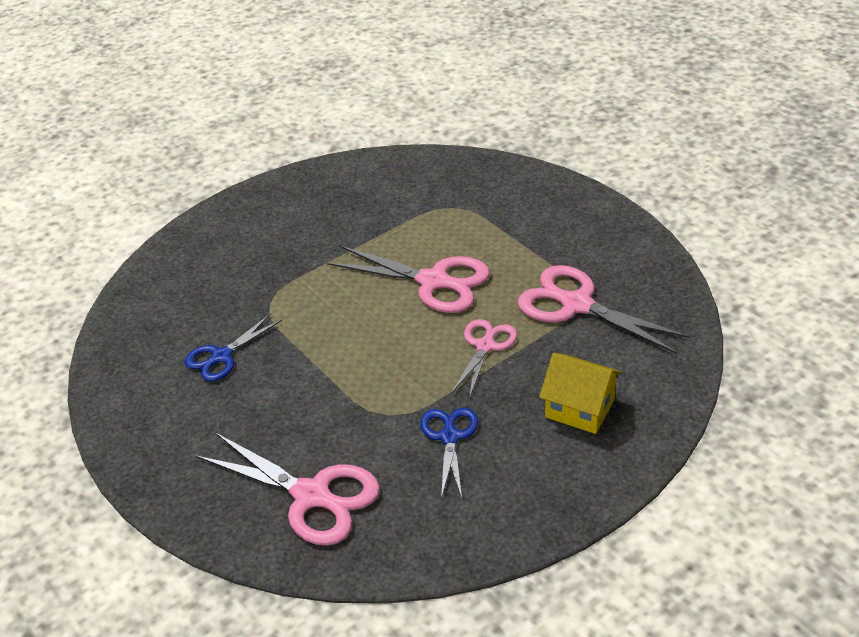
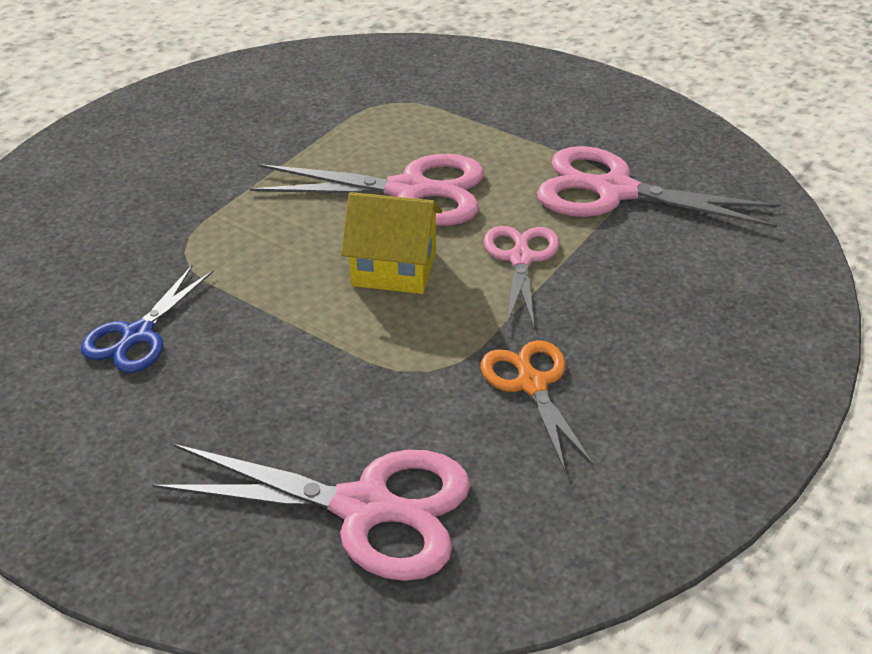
camera: 20 degrees left, 0 degrees up
blue scissors [420,407,478,499] -> orange scissors [481,340,594,471]
yellow house [539,353,622,434] -> yellow house moved to [341,192,442,294]

